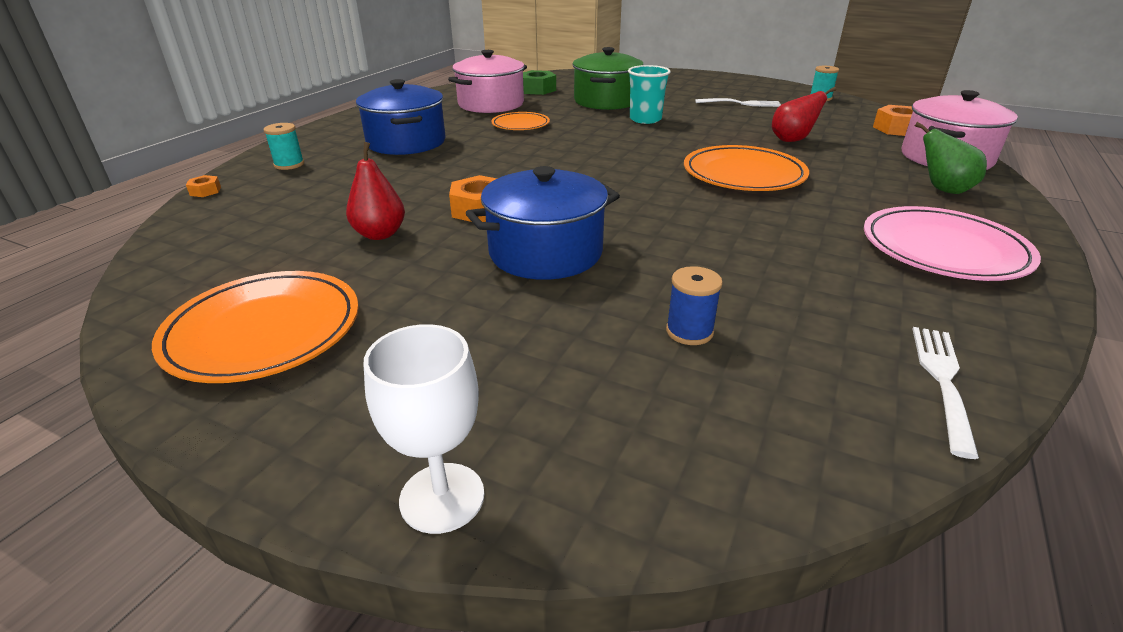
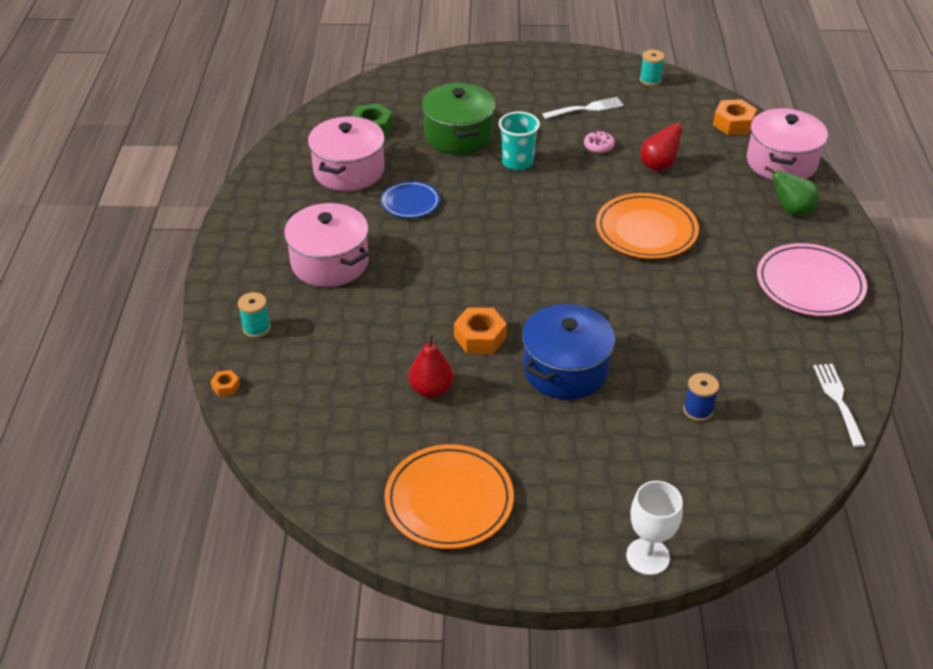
camera: 25 degrees left, 10 degrees up
blue pot [356,79,446,155] -> pink pot [284,203,369,287]
orange plate [491,112,550,130] -> blue plate [381,181,440,218]
none -> pink donut [584,131,615,153]

